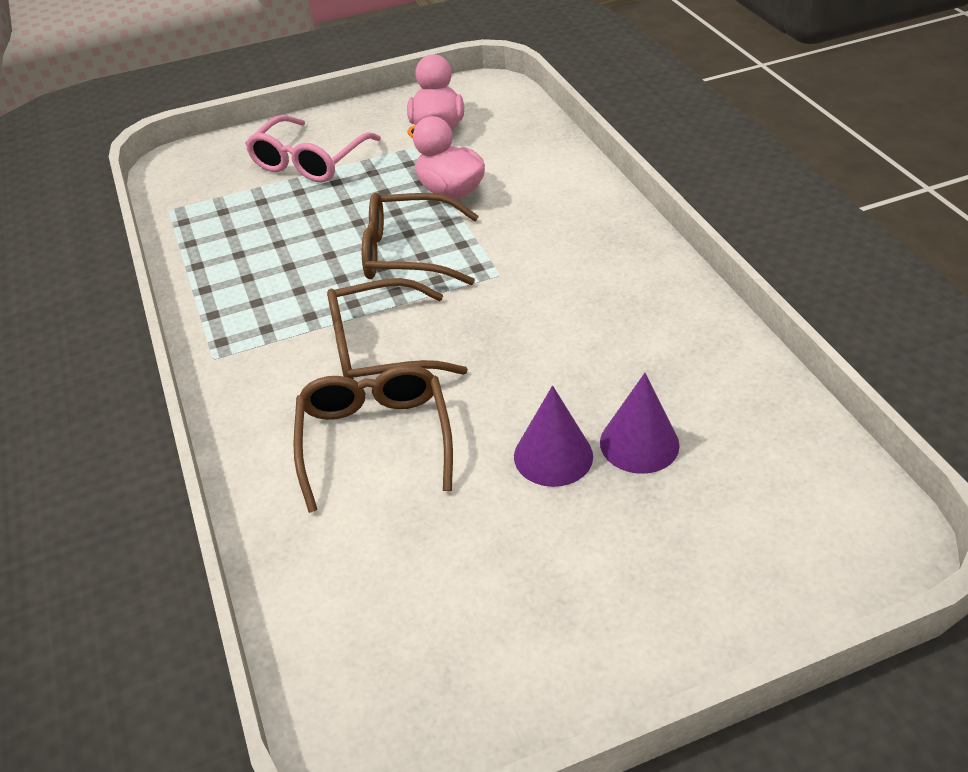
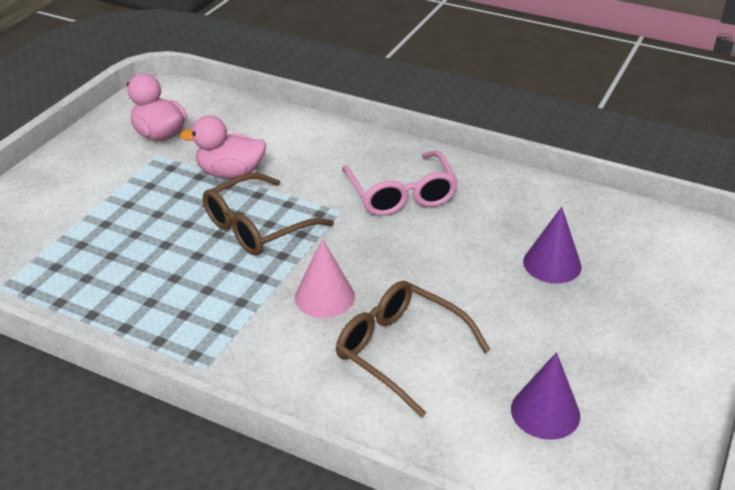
camera: 45 degrees left, 5 degrees down
pink glasses [245,115,381,183] -> pink glasses moved to [342,150,458,216]
brown glasses [327,278,468,380] -> pink cone [295,239,355,318]
purple cone [514,386,593,487] -> purple cone moved to [511,352,580,440]

